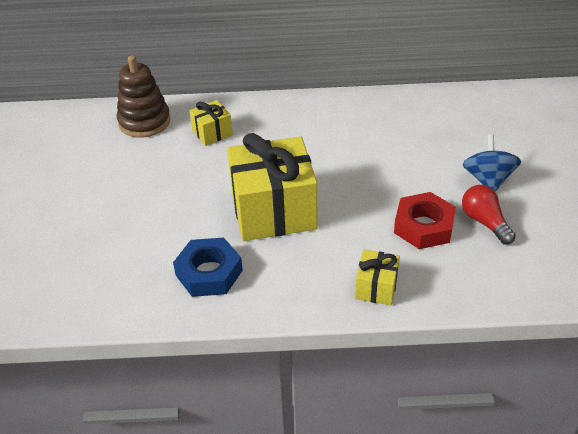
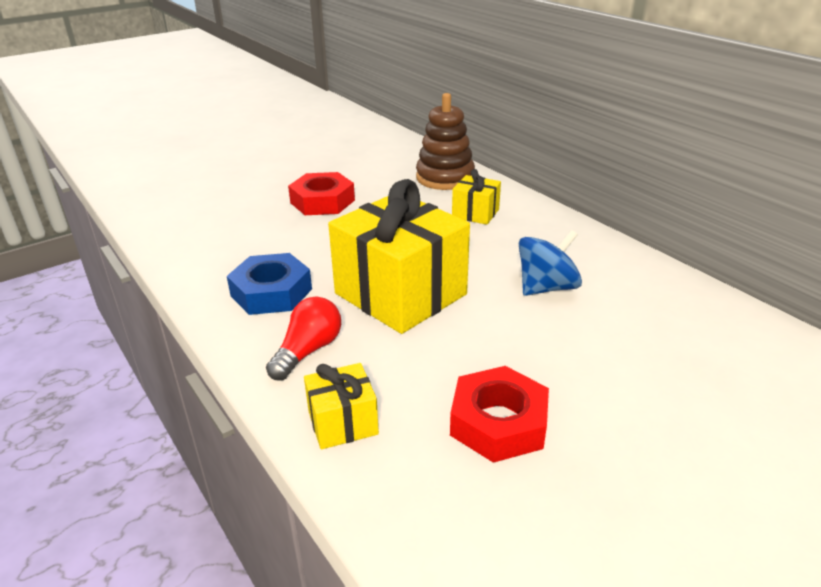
camera: 55 degrees right, 10 degrees down
red light bulb [462,185,516,244] -> red light bulb moved to [266,297,341,381]
blue spinning top [463,134,521,192] -> blue spinning top moved to [519,230,582,296]
none -> red nut [288,172,355,215]

